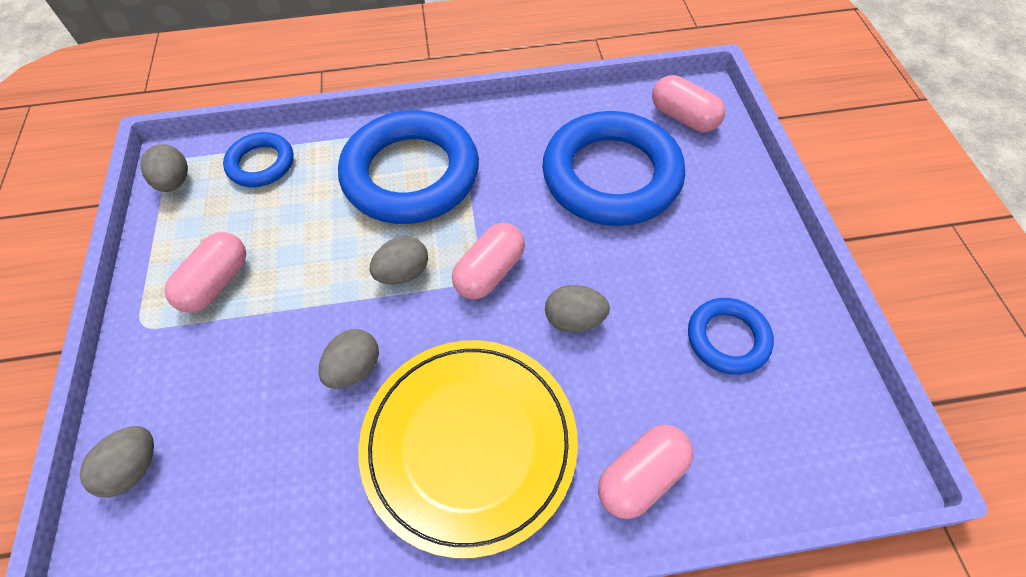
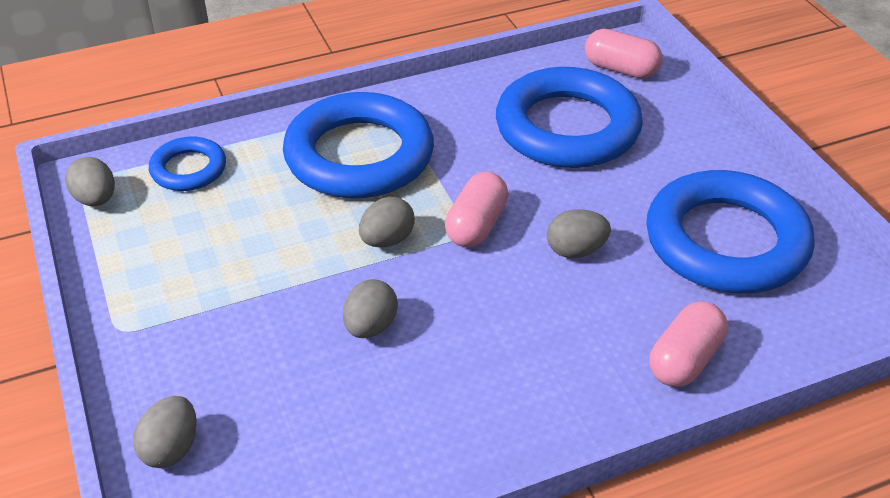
camera: 15 degrees left, 15 degrees down
pink capsule [164,232,246,313] -> none
yellow plate [358,340,578,558] -> none
blue ring [688,298,774,375] -> blue ring [646,170,815,293], size x1.99

